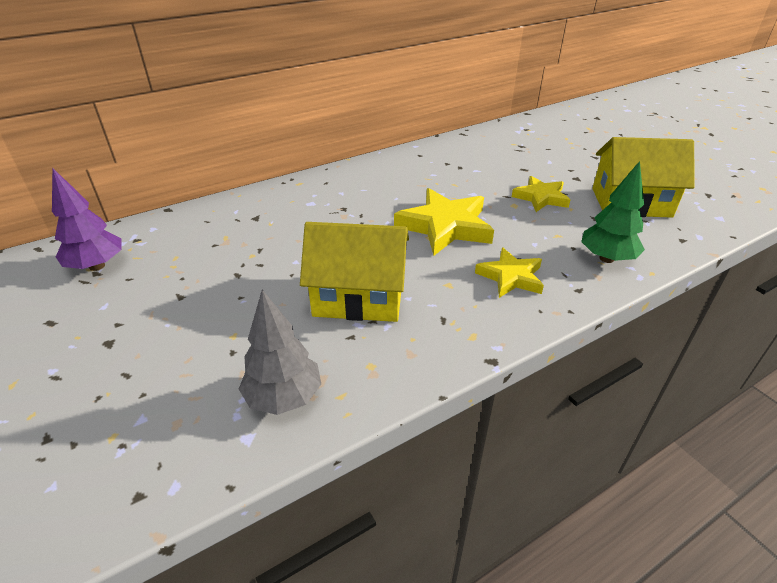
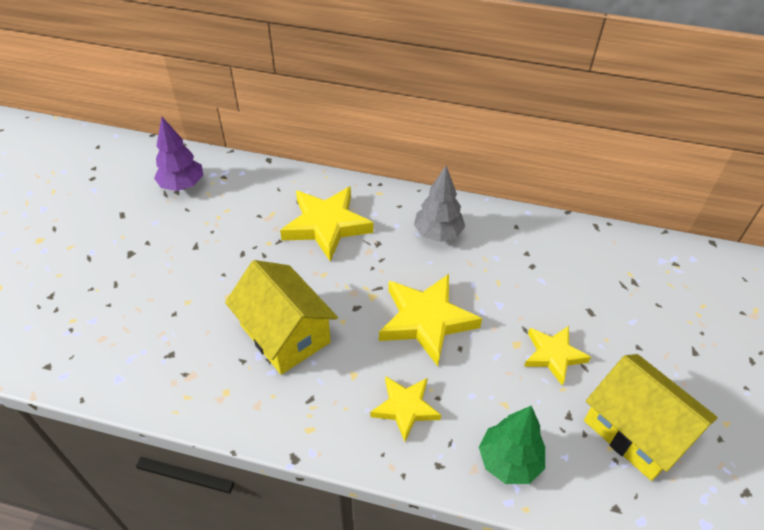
camera: 45 degrees right, 10 degrees up
grey tree [239,290,321,415] -> grey tree moved to [414,166,465,242]
none -> yellow star [280,186,374,262]

